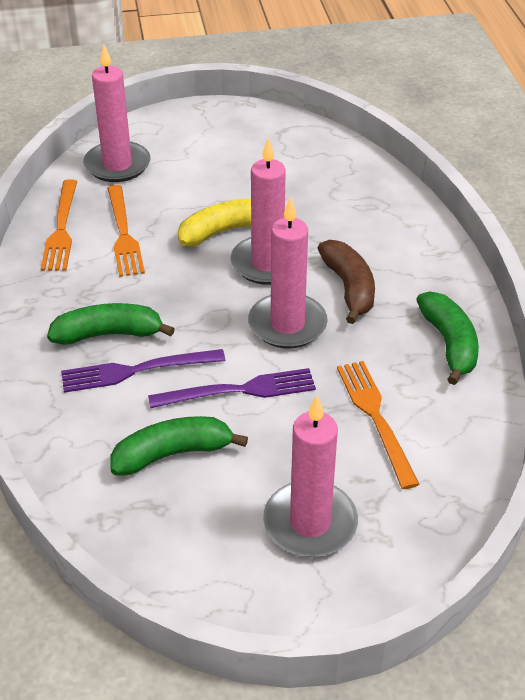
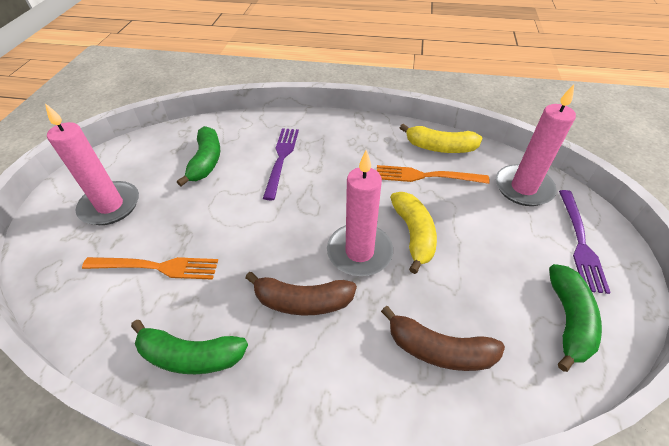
camera: 110 degrees right, 5 degrees up
orange fork [41,179,78,271] -> yellow banana [400,124,482,153]
green banana [47,303,175,345] -> green banana moved to [549,264,602,372]
purple fork [148,368,316,408] -> purple fork moved to [559,190,611,294]
pink candle [248,197,328,348] -> none
none -> brown banana [381,306,505,371]

